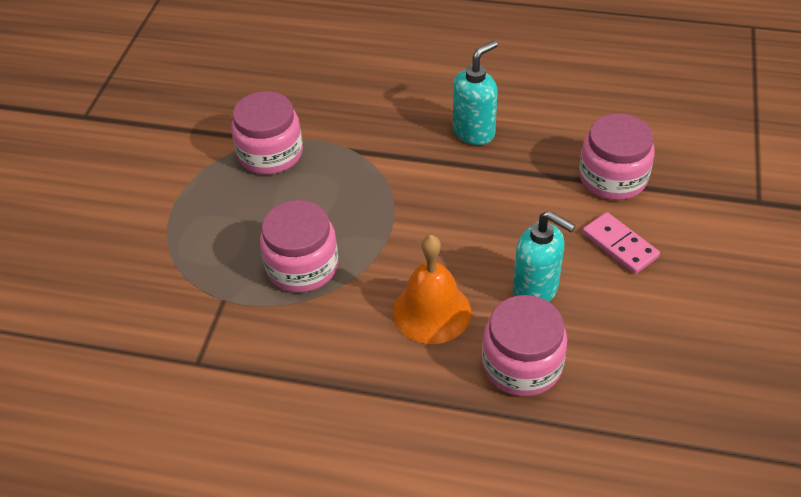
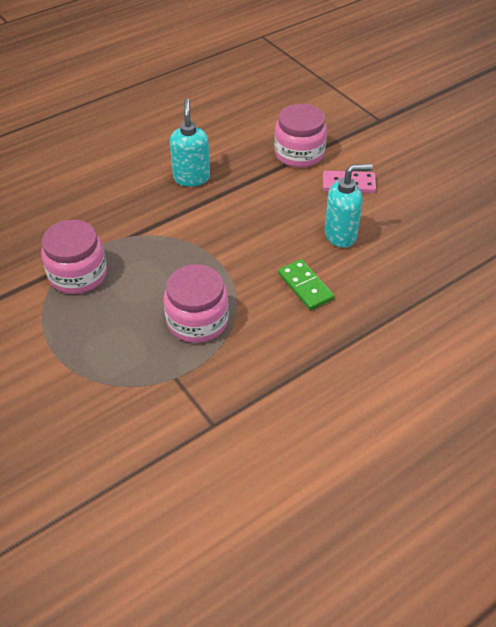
camera: 50 degrees left, 0 degrees up
orange bell [393,235,471,344] -> green domino [278,259,334,310]
pink jar [482,295,567,396] -> none

